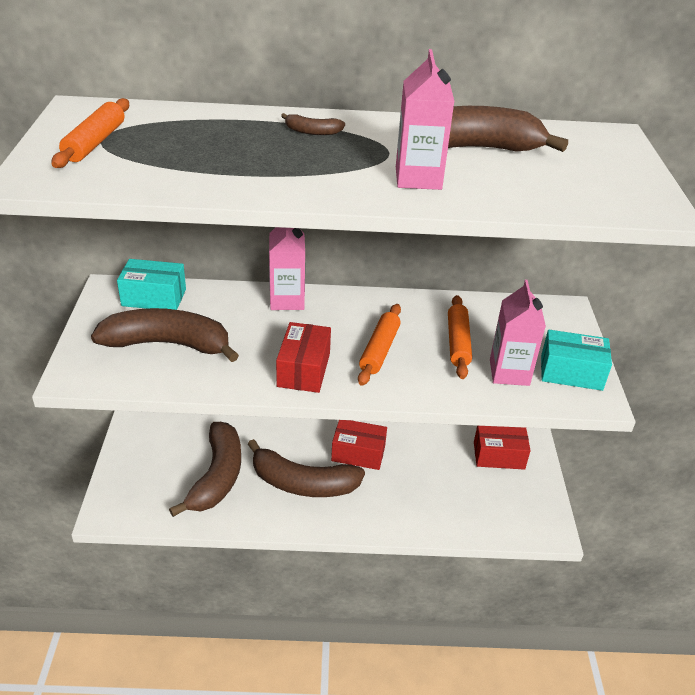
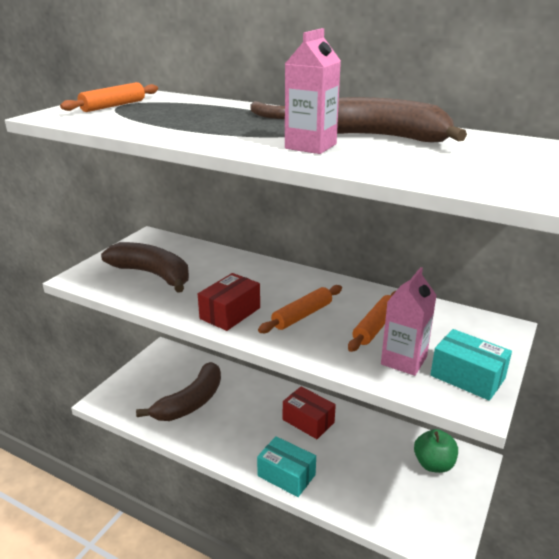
camera: 30 degrees right, 10 degrees down
turquoise box [117,259,186,310] -> turquoise box moved to [257,436,316,497]
brown banana [248,439,365,497] -> none
pink carton [269,227,305,310] -> none
red box [474,426,531,470] -> green apple [414,429,458,473]

